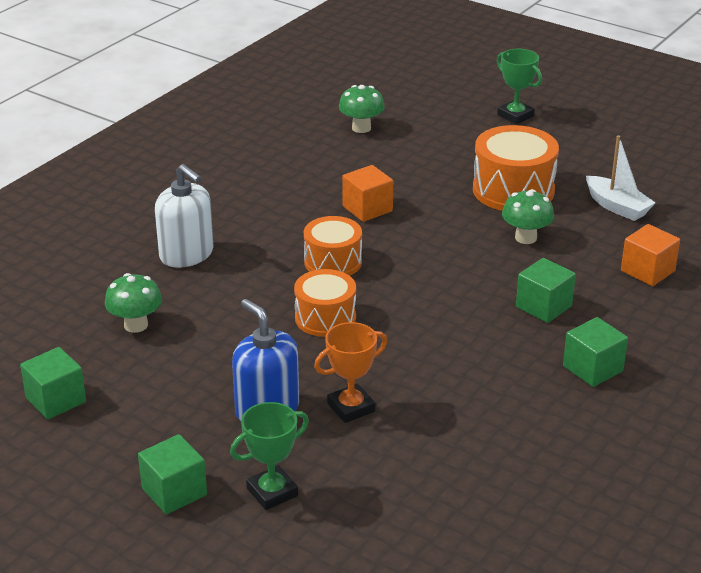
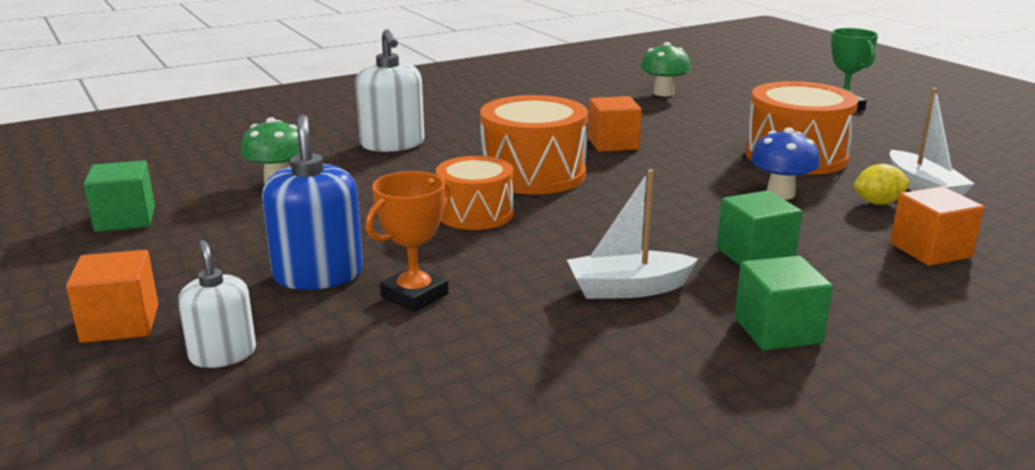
camera: 25 degrees right, 10 degrees down
green cube [138,434,207,515] -> orange cube [66,250,158,343]
green trophy [230,402,309,510] -> white soap dispenser [178,240,256,368]
orange drum [304,216,362,276] -> orange drum [480,95,588,194], size x1.53
orange trophy [314,322,387,423] -> orange trophy turned 45 degrees counterclockwise [366,171,451,312]
green mushroom [502,189,554,244] -> blue mushroom [751,128,820,200]
none -> white boat [567,169,698,299]
none -> yellow lemon [854,164,910,205]

